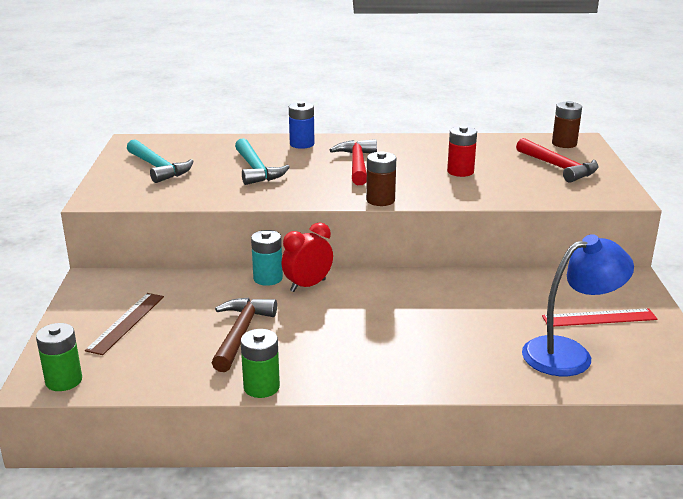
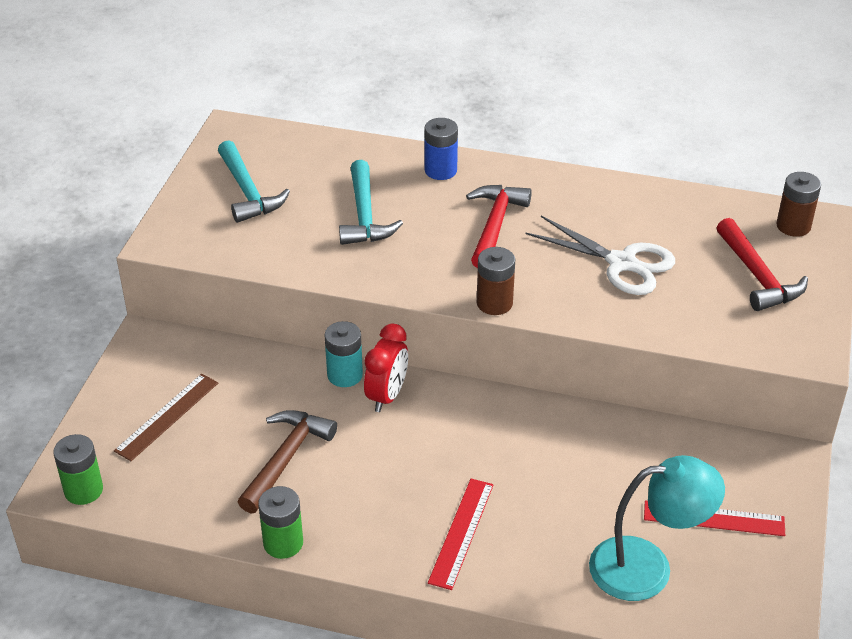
camera: 15 degrees right, 15 degrees up
red clock [282,222,333,292] -> red clock turned 135 degrees clockwise [364,324,408,412]
red battery [447,126,477,177] -> white scissors [526,216,675,295]
blue lamp [522,234,634,376] -> turquoise lamp [589,455,725,601]
none -> red ruler [428,479,494,590]

